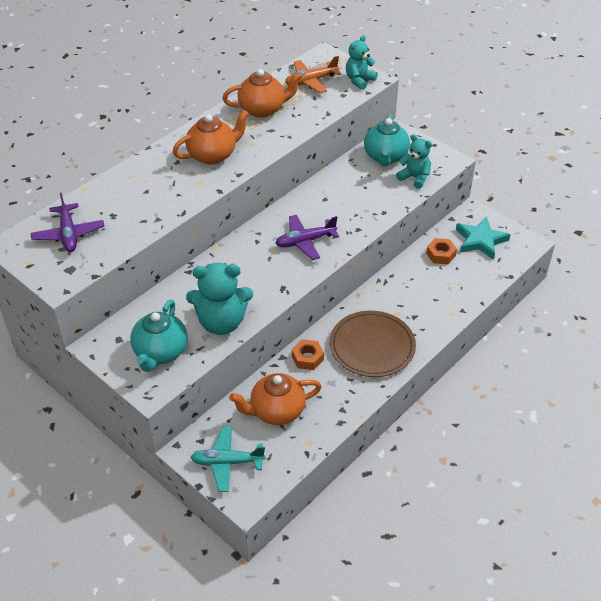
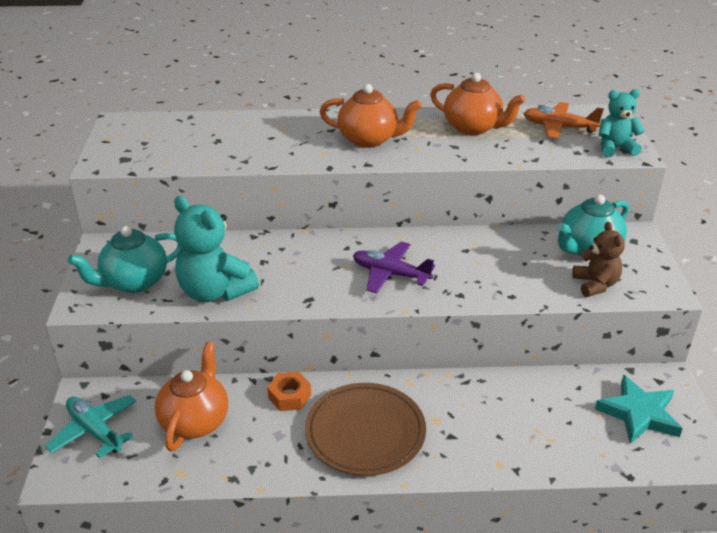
camera: 45 degrees right, 10 degrees down
purple plane [31,192,104,252] -> none
orange teapot [229,373,322,425] -> orange teapot turned 75 degrees clockwise [155,342,228,452]
turquoise teddy bear [396,134,432,189] -> brown teddy bear [572,221,625,297]
orange nut [426,238,457,264] -> none

